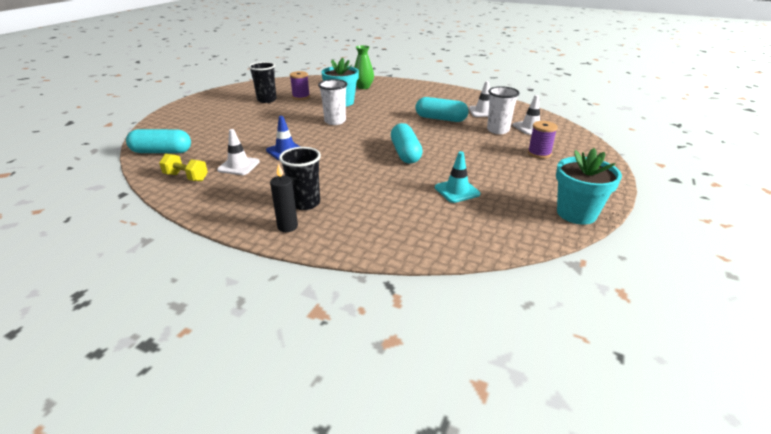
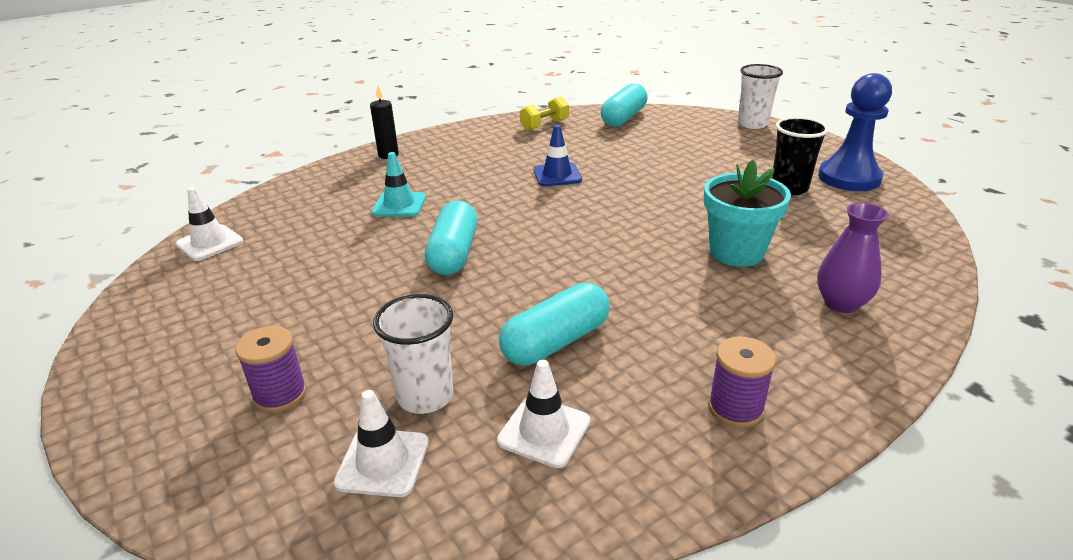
camera: 120 degrees right, 0 degrees up
white traffic cone [217,129,260,175] -> white traffic cone moved to [176,187,243,261]
black cup [279,147,321,210] -> none
purple spool [290,71,310,100] -> purple spool moved to [708,337,776,428]
white cup [318,79,347,125] -> white cup moved to [738,64,783,129]
green vase [354,45,374,89] -> purple vase [817,203,889,313]
turquoise capsule [391,123,423,164] -> turquoise capsule turned 75 degrees clockwise [425,200,477,275]
turquoise traffic cone [435,151,480,203] -> turquoise traffic cone moved to [372,152,426,217]
turquoise flower pot [556,148,622,225] -> none
none -> blue pawn [818,73,892,191]

